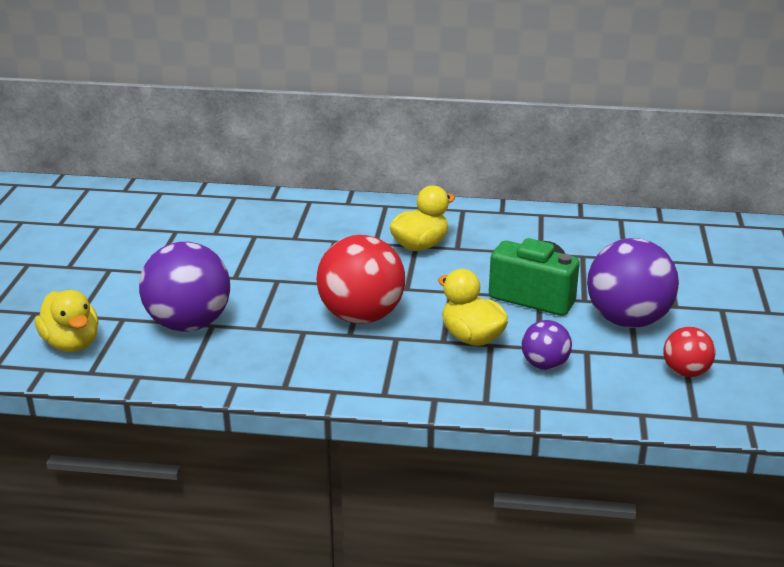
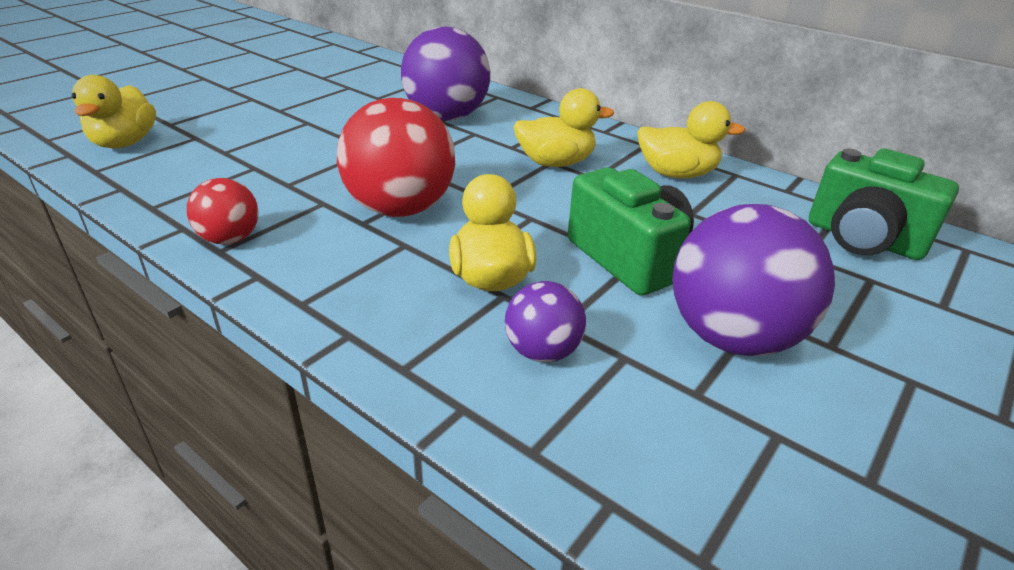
camera: 30 degrees right, 5 degrees up
purple ball [139,242,230,332] -> purple ball moved to [401,26,490,121]
red ball [663,327,716,377] -> red ball moved to [187,178,259,245]
none -> yellow duck [637,101,746,178]
none -> green camera [809,148,959,260]

